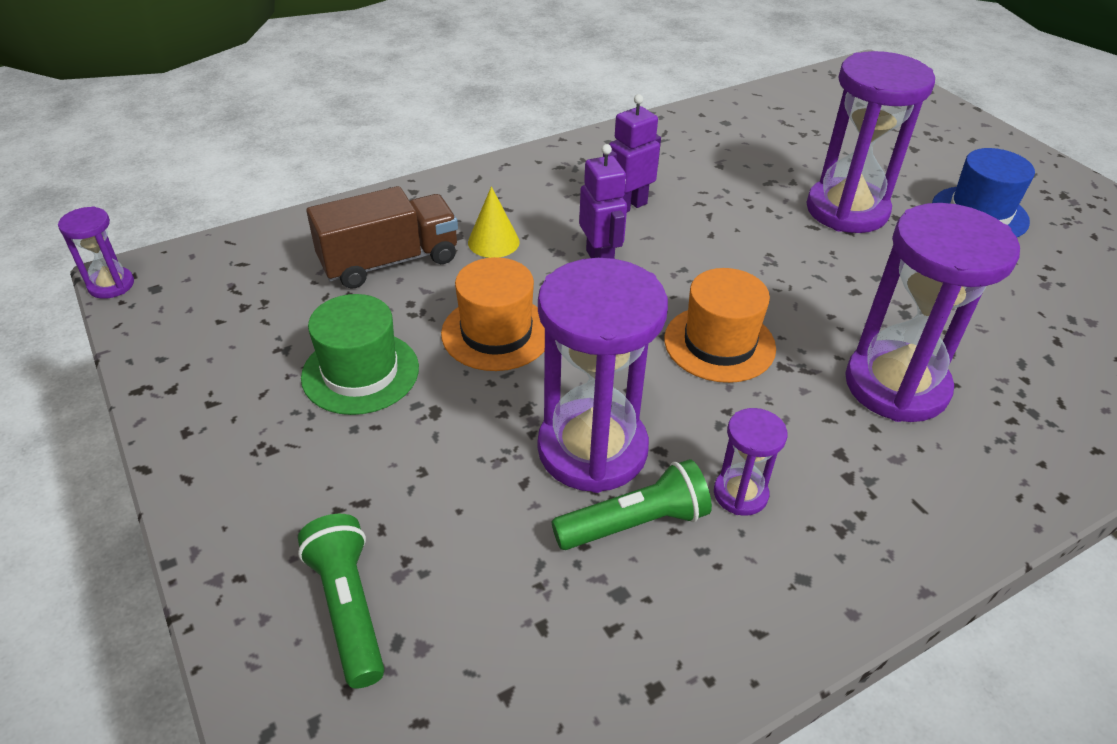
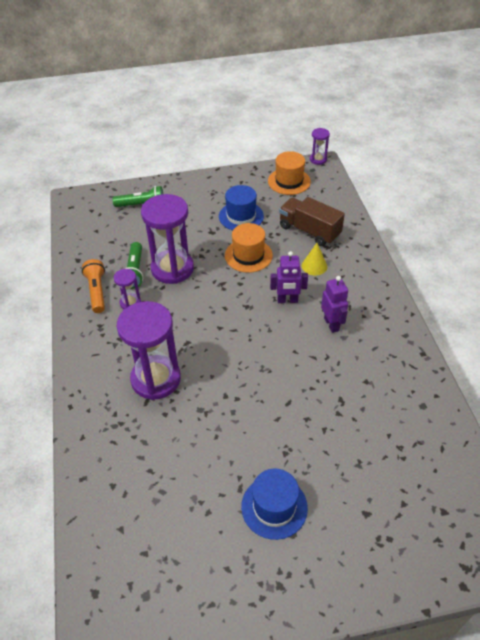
camera: 110 degrees right, 5 degrees up
green hat [301,294,419,415] -> blue hat [219,185,264,230]
brown truck [306,186,458,289] -> brown truck turned 135 degrees clockwise [279,197,345,246]
orange hat [664,268,776,383] -> orange hat moved to [268,151,311,195]
purple hourglass [806,51,935,233] -> none
none -> orange flashlight [82,259,105,313]

